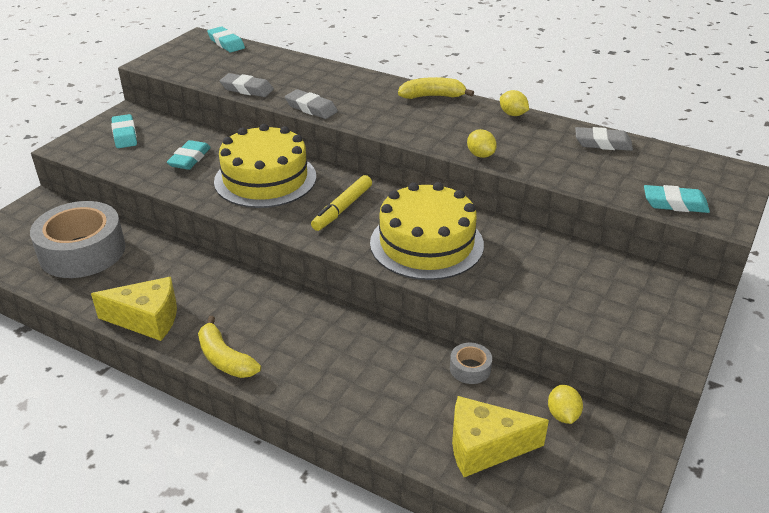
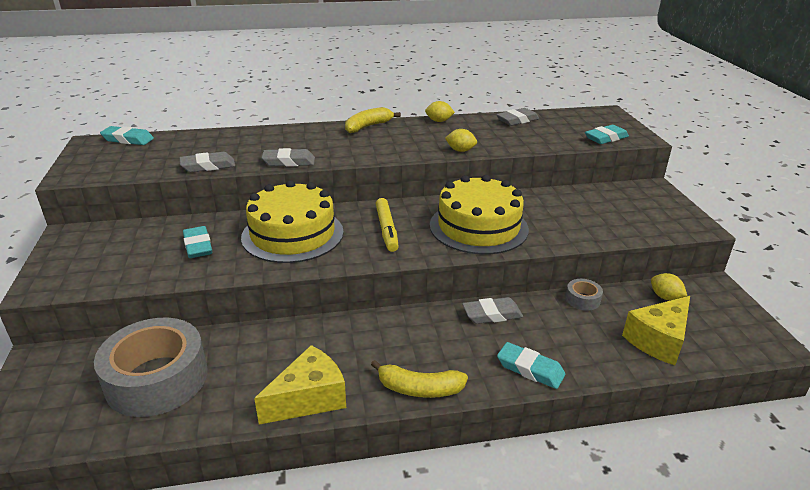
camera: 40 degrees left, 5 degrees down
turquoise eraser [111,114,137,148] -> turquoise eraser moved to [497,342,565,389]
none -> grey eraser [462,297,523,324]

